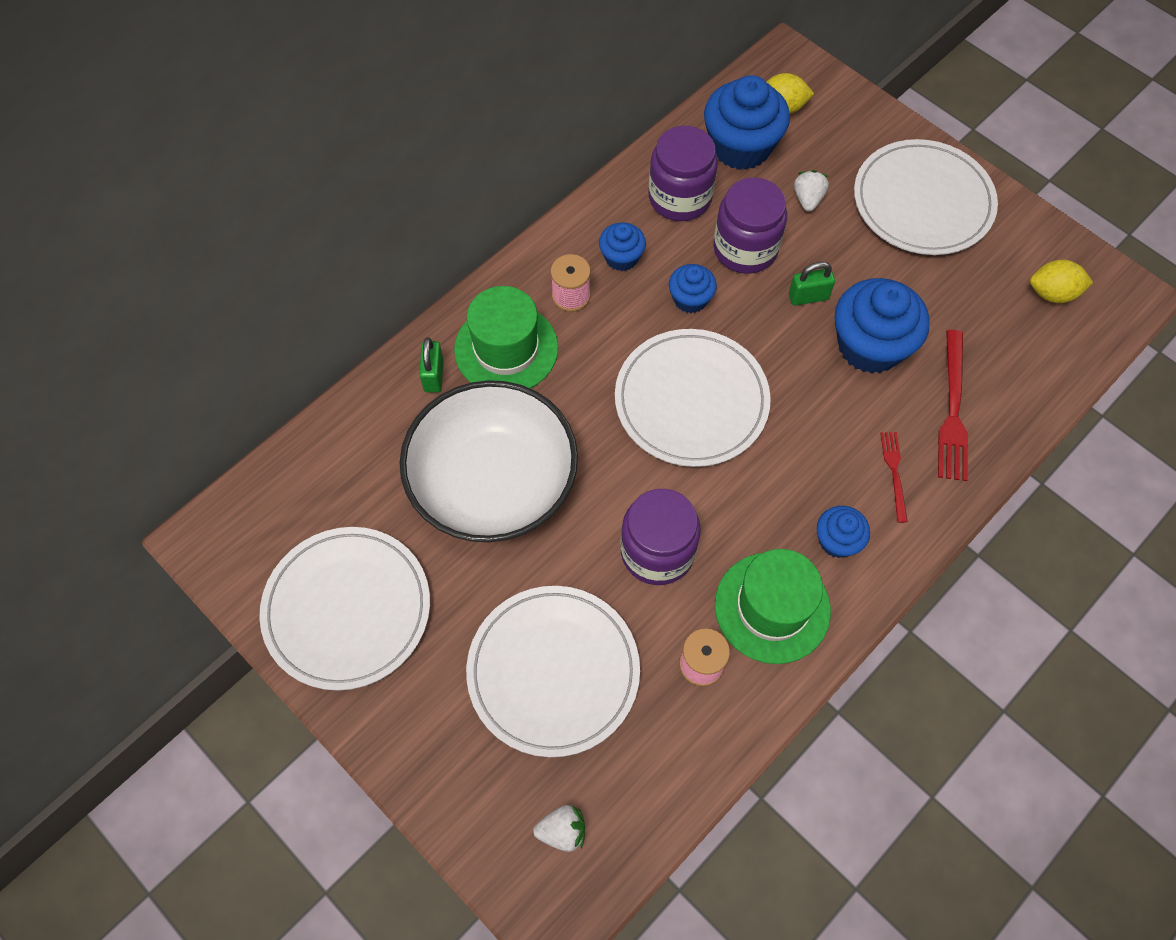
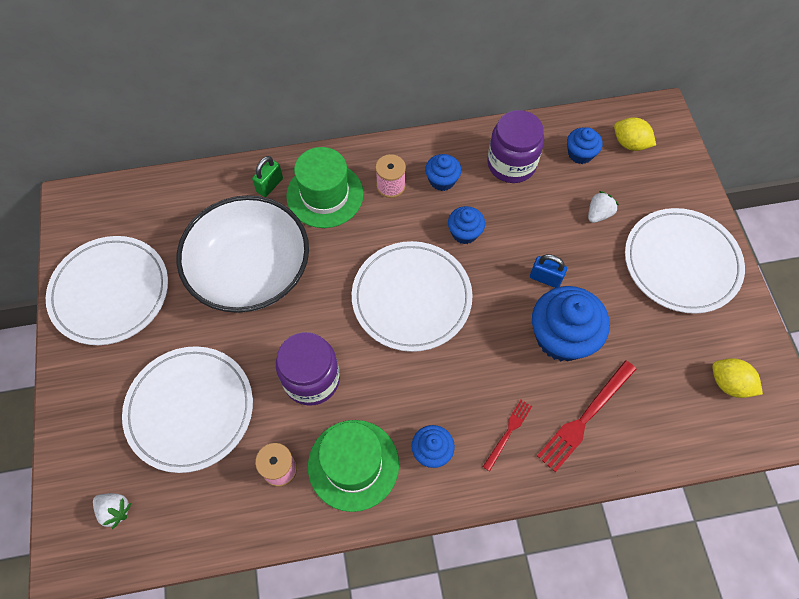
camera: 35 degrees right, 0 degrees up
blue cupcake [704,75,790,170] -> blue cupcake [567,127,603,164], size x0.53
purple jar [713,177,787,274] -> none
green padlock [789,262,835,306] -> blue padlock [530,254,567,288]

